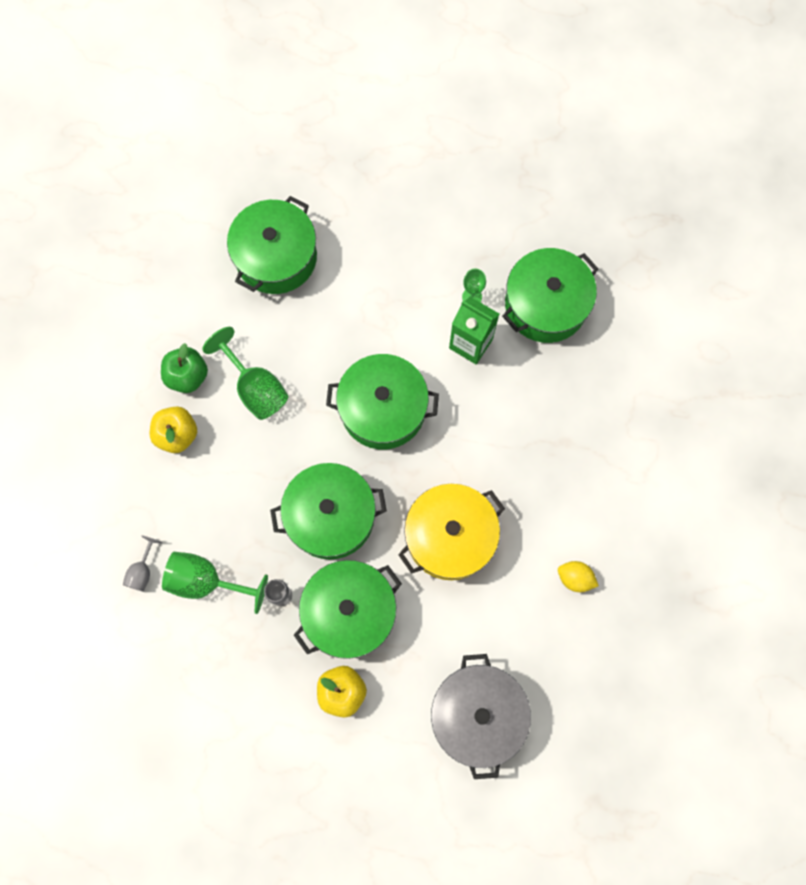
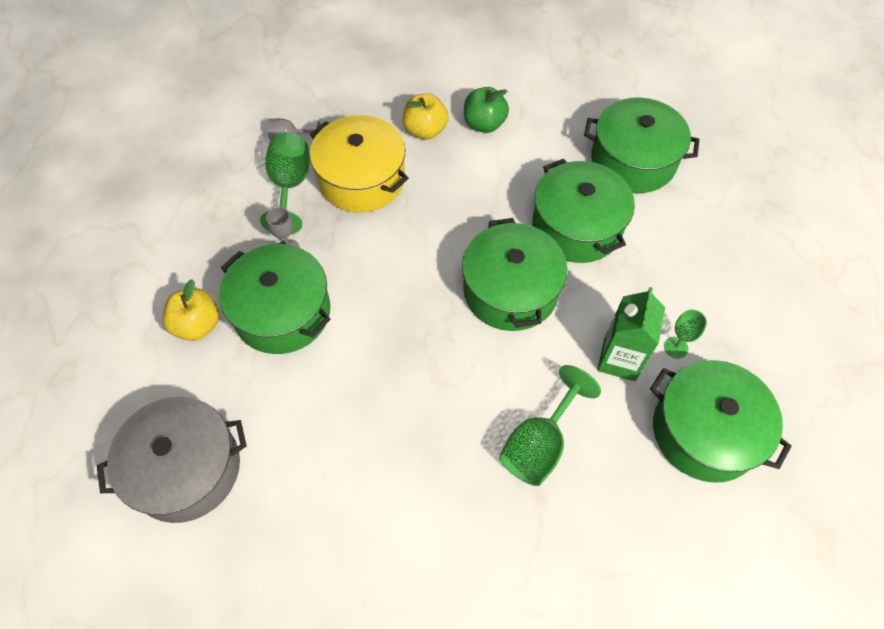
camera: 75 degrees right, 15 degrees down
green goblet [202,327,289,420] -> green goblet moved to [499,365,601,486]
green pot [270,463,387,560] -> green pot moved to [532,159,635,263]
yellow pot [398,484,505,580] -> yellow pot moved to [310,115,409,212]
yellow lemon [558,561,599,592] -> none

